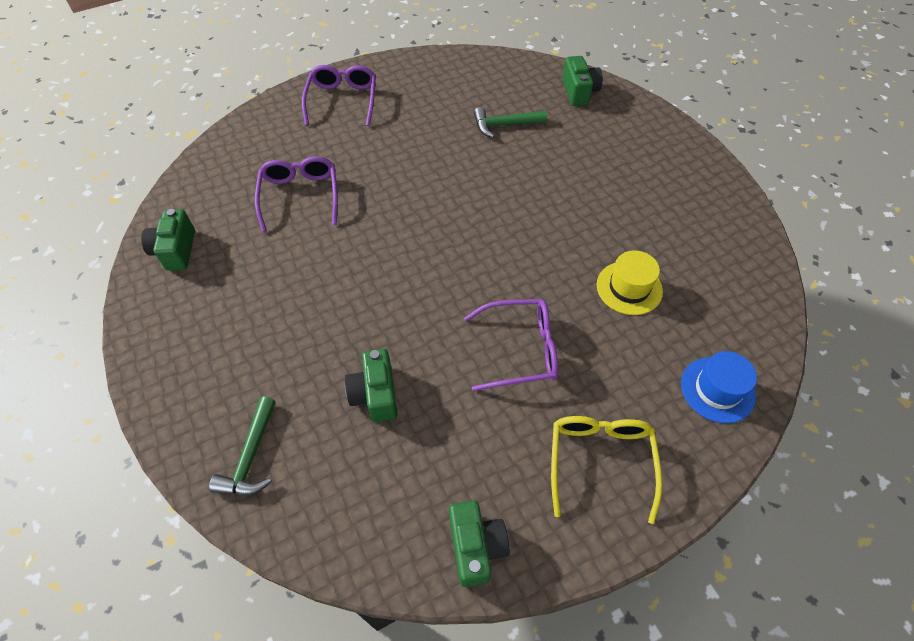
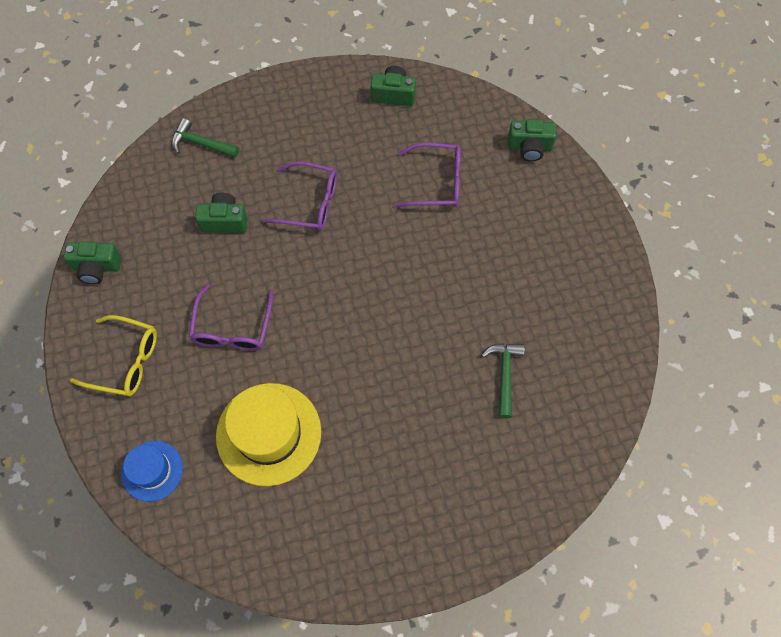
camera: 100 degrees right, 10 degrees up
purple glasses [302,65,376,126] -> purple glasses moved to [262,161,337,230]
green camera [562,56,603,106] -> green camera moved to [508,119,557,162]
yellow hat [597,250,663,315] -> yellow hat [216,383,321,486], size x1.75

